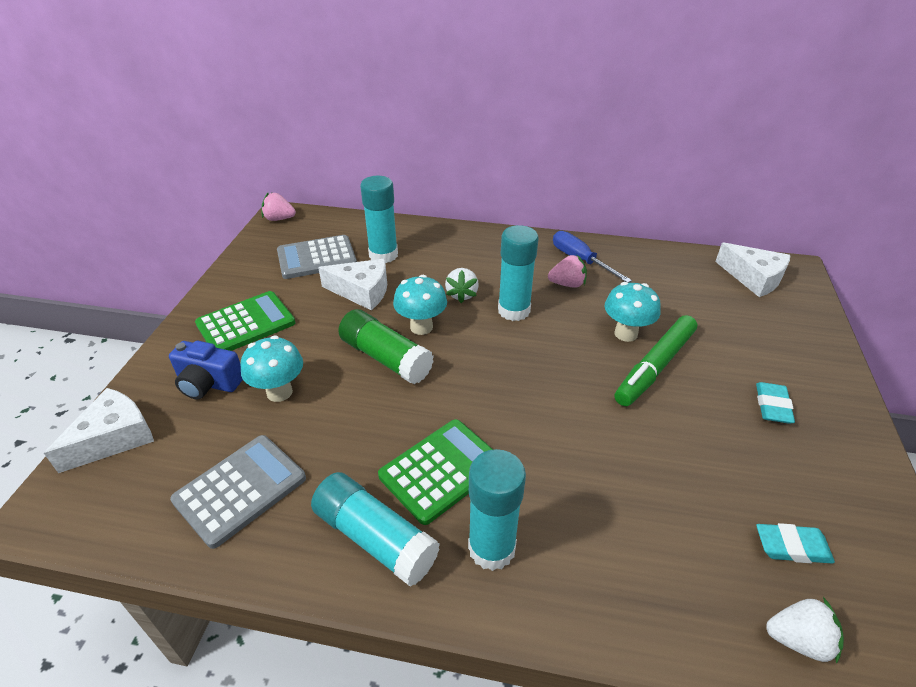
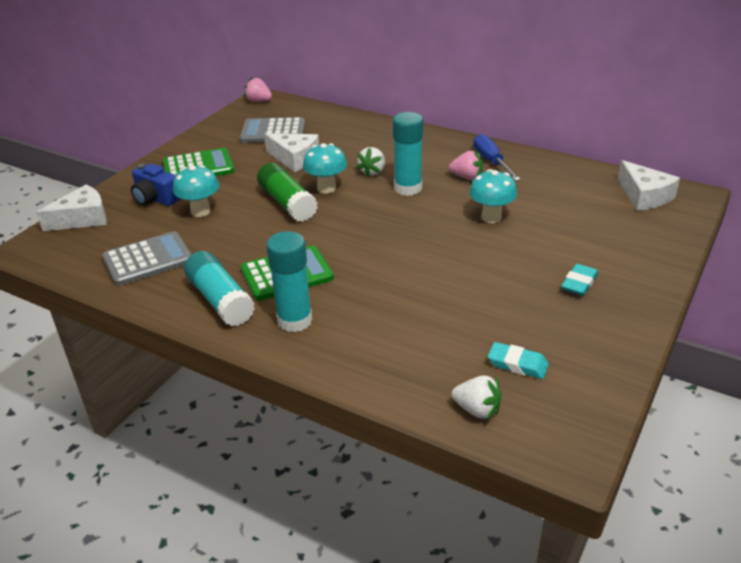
camera: 20 degrees right, 5 degrees down
turquoise glue stick [360,176,398,263] -> none
green marker [615,315,697,406] -> none

